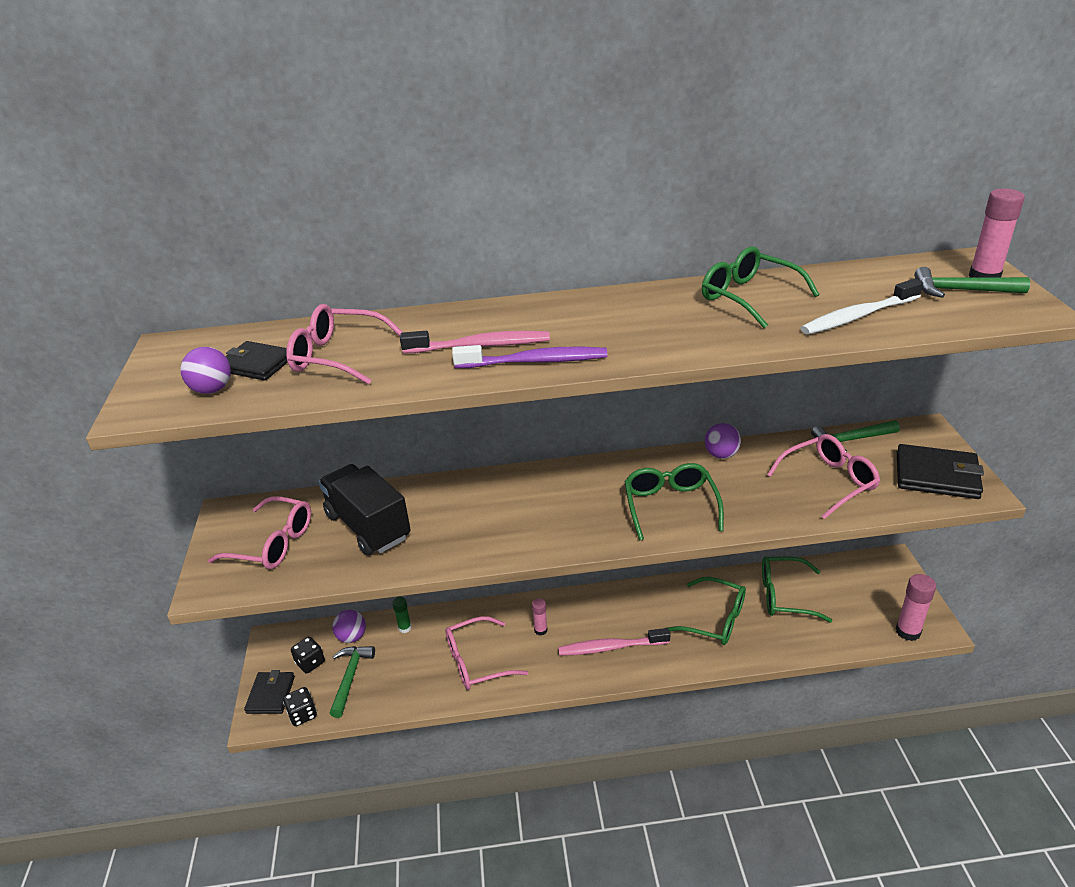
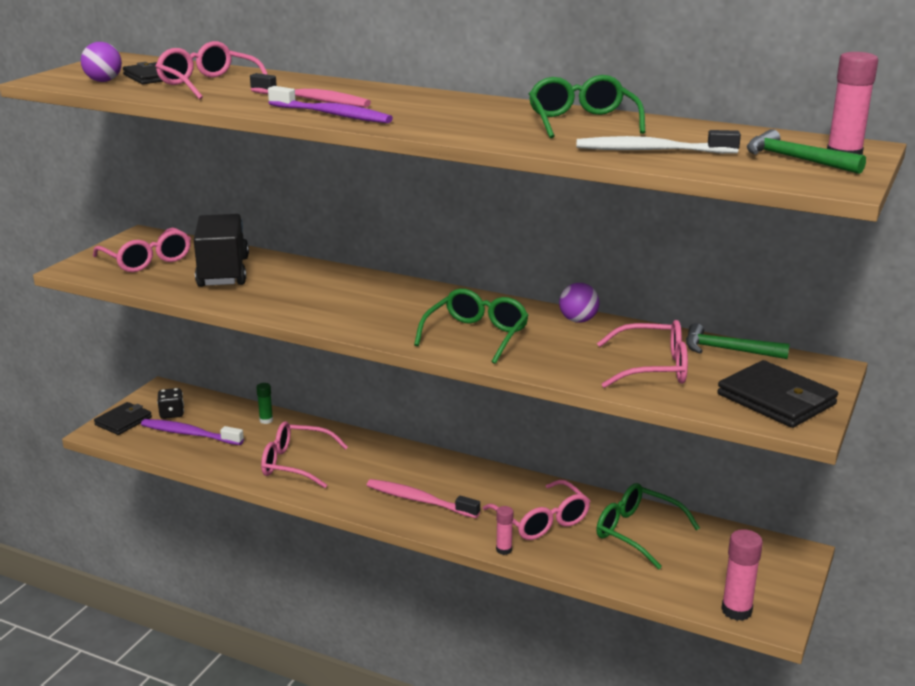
camera: 30 degrees right, 10 degrees down
black dice [283,687,317,726] -> none
green hammer [329,646,375,718] -> purple toothbrush [141,419,244,445]
purple ball [332,610,366,643] -> none
pink glue stick [532,598,548,635] -> pink glue stick moved to [496,506,513,555]
green glasses [667,577,746,645] -> pink glasses [483,480,590,540]

